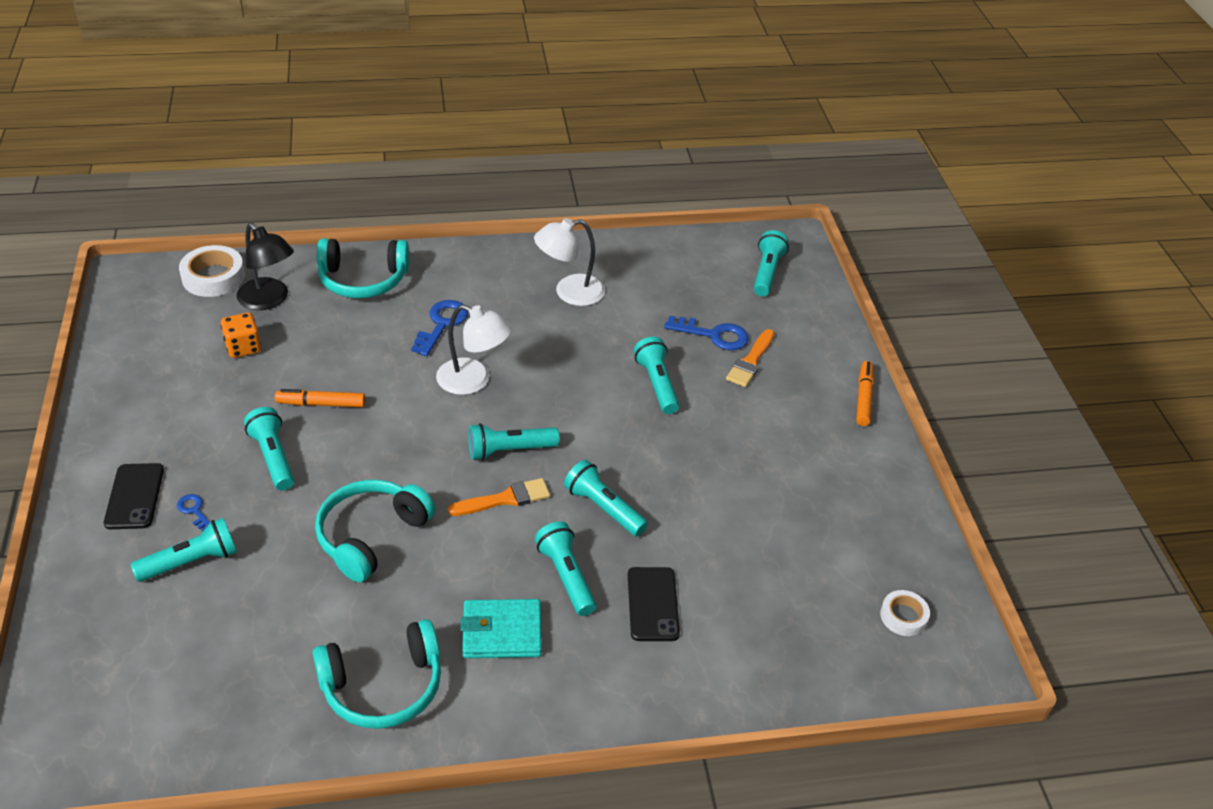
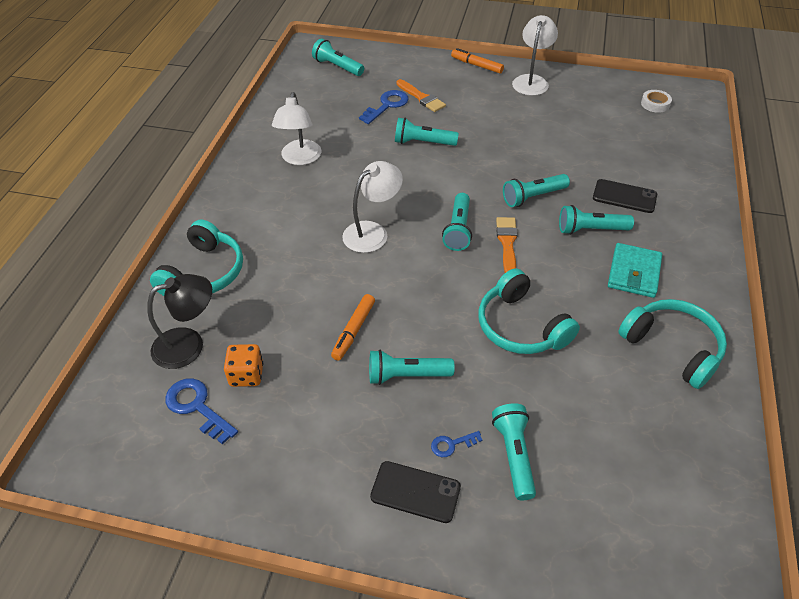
camera: 65 degrees left, 5 degrees up
white tape [179,245,245,297] -> none
turquoise headphones [313,619,441,729] -> turquoise headphones turned 45 degrees counterclockwise [618,299,727,389]
blue key [411,300,468,356] -> blue key moved to [165,378,238,445]
none -> white lamp [512,15,558,96]

